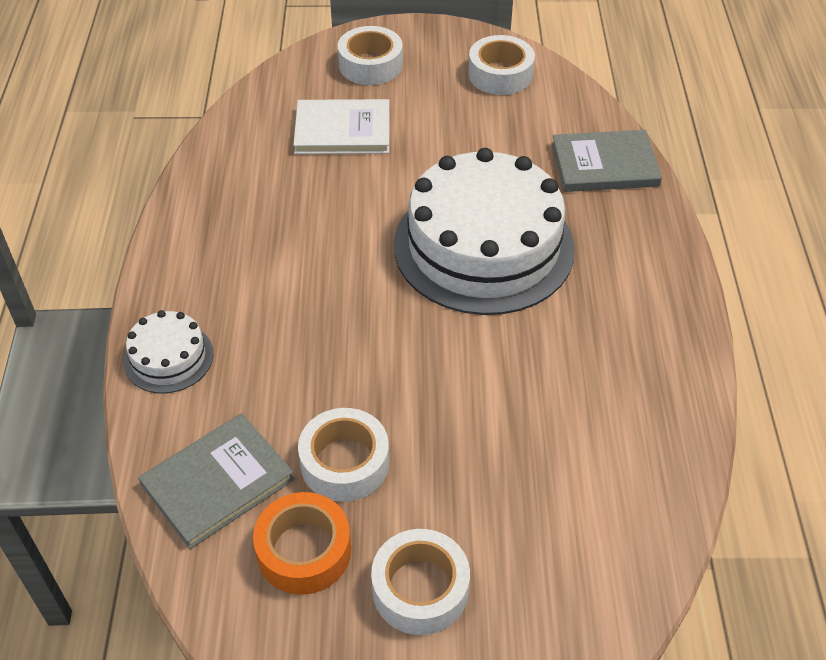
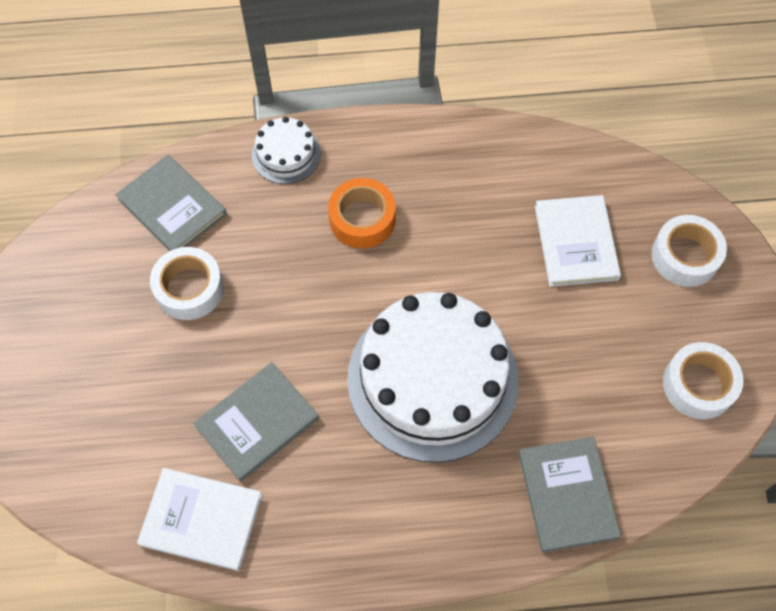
camera: 85 degrees right, 15 degrees up
orange tape [253,492,351,595] -> orange tape moved to [328,178,396,249]
white tape [371,529,470,635] -> none
none -> white book [137,468,262,571]
none -> grey book [193,362,319,482]

